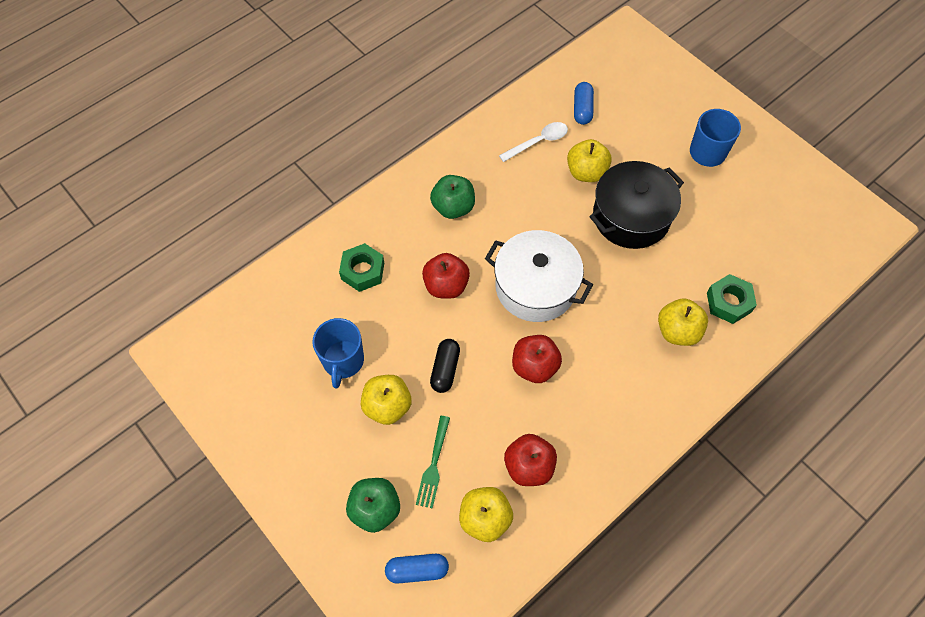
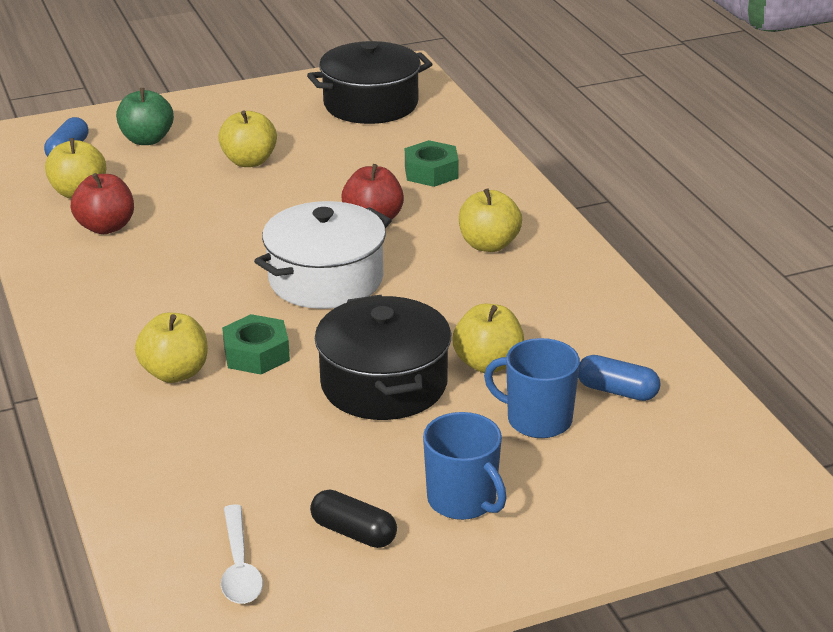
camera: 110 degrees right, 30 degrees down
blue mug [312,318,364,389] -> blue mug moved to [484,338,580,438]
green fork [416,416,450,509] -> none
green apple [430,175,475,219] -> yellow apple [459,188,522,252]
black capsule [430,339,460,393] -> black capsule moved to [310,490,397,548]
white spoon [499,122,568,162] -> white spoon moved to [221,504,263,604]
red apple [512,335,562,383] -> none
green nut [707,274,757,324] -> green nut moved to [222,314,290,374]
none -> black pot [307,41,432,124]

